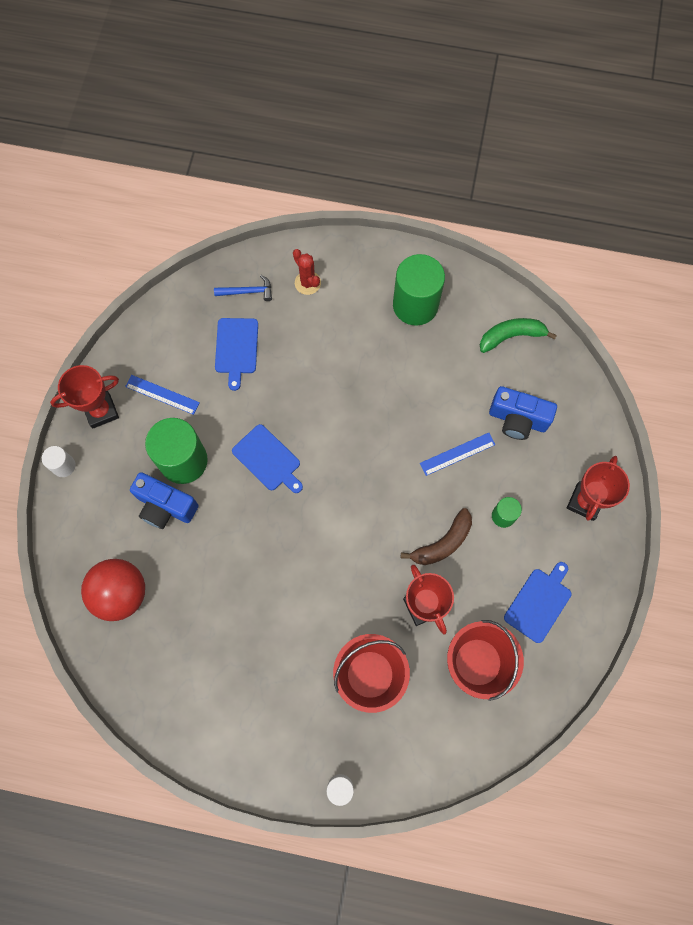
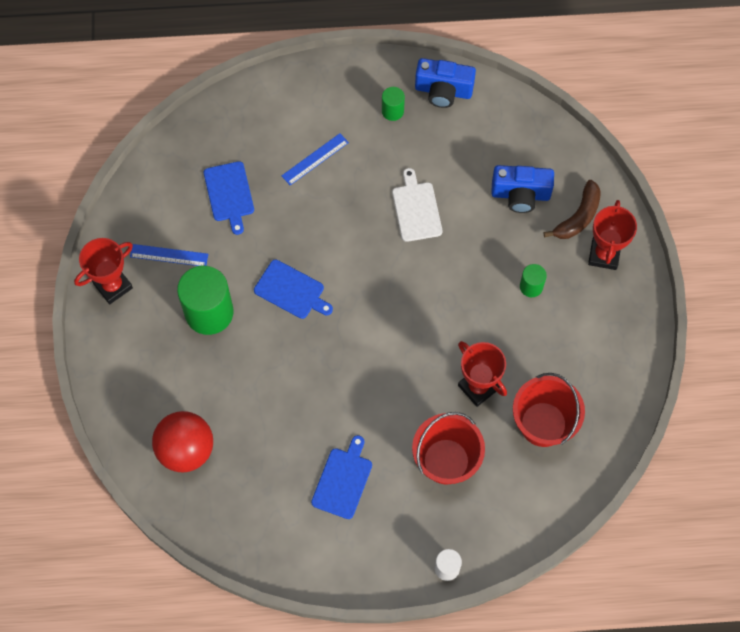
camera: 15 degrees left, 5 degrees down
white cylinder [42,446,76,477] -> none
blue camera [130,472,198,529] -> blue camera moved to [415,58,476,108]
blue hammer [214,275,272,301] -> none
red cactus [293,249,321,295] -> none
green cylinder [393,254,445,326] -> green cylinder [382,87,405,121], size x0.49
brown banana [401,508,472,565] -> brown banana moved to [543,180,601,239]
blue ruler [420,433,496,476] -> blue ruler moved to [282,133,349,185]
green banana [480,318,557,353] -> none
blue cutting board [504,562,572,643] -> blue cutting board moved to [311,435,372,519]
none -> white cutting board [392,168,442,242]

